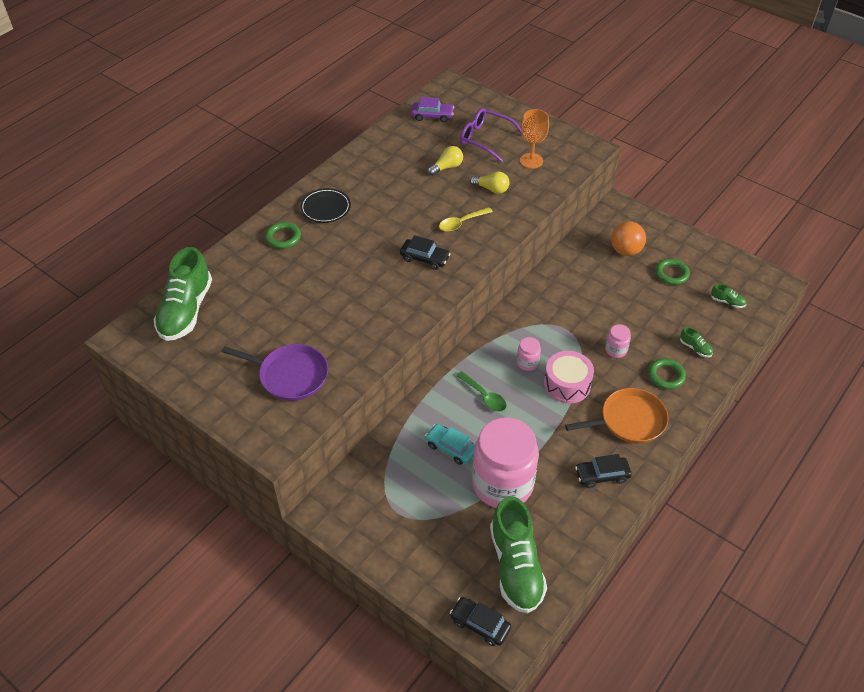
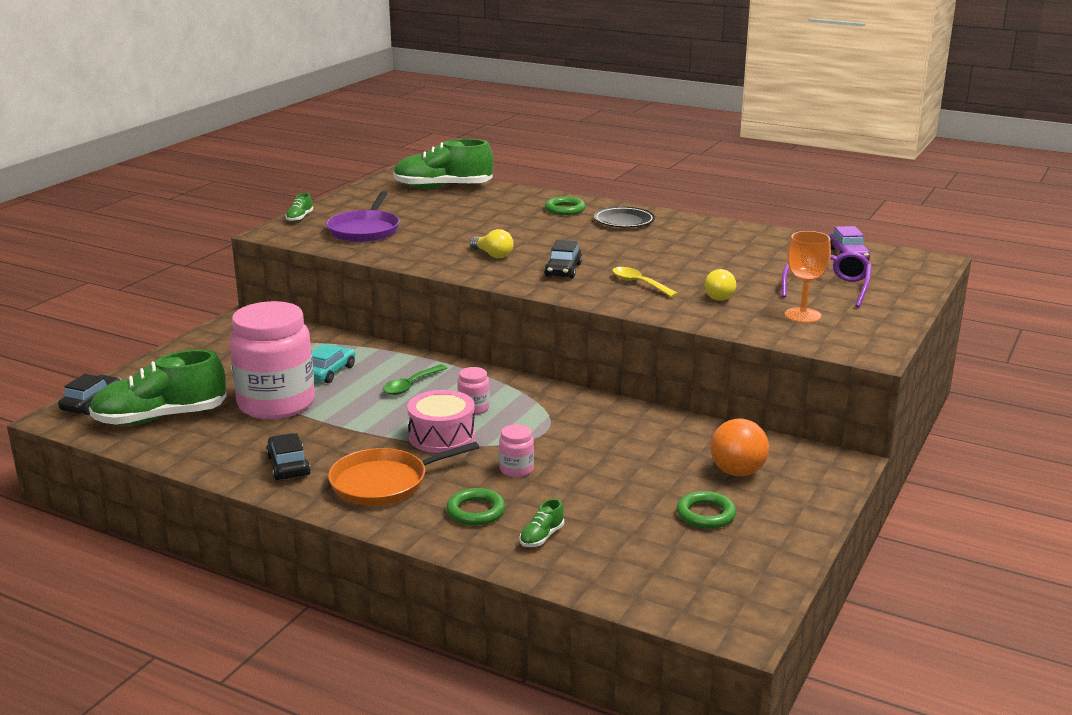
camera: 80 degrees right, 25 degrees down
yellow light bulb [428,146,463,176] -> yellow light bulb moved to [470,229,514,258]
orange pan [565,388,668,443] -> orange pan turned 90 degrees clockwise [328,442,479,506]
green shoe [711,284,747,308] -> green shoe moved to [286,193,313,222]

